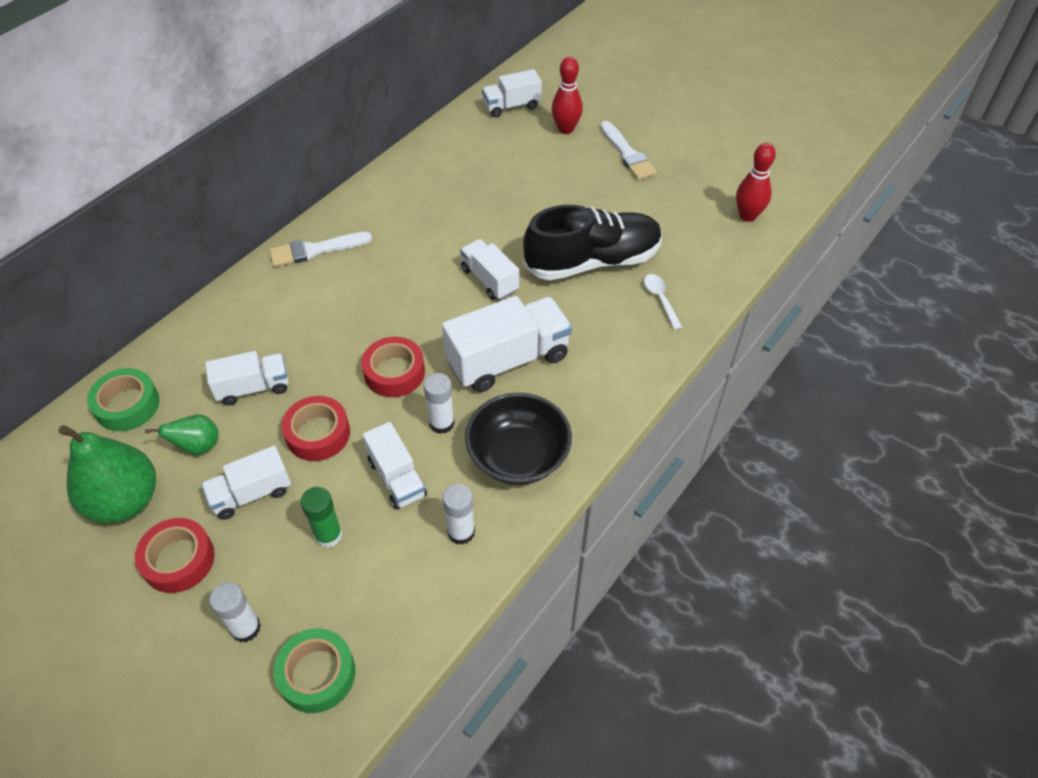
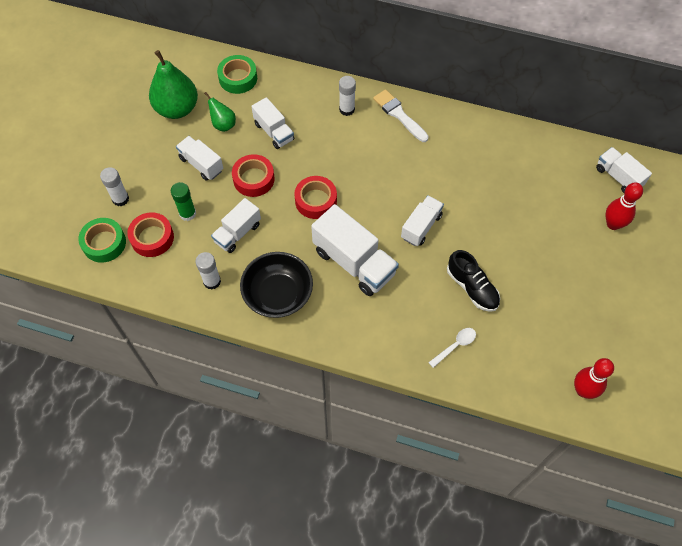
camera: 70 degrees right, 10 degrees up
red tape [135,518,215,593] -> red tape moved to [127,212,174,257]
white glue stick [423,373,455,434] -> white glue stick moved to [339,76,356,116]
black shoe [523,205,662,280] -> black shoe [447,250,500,312], size x0.59
white brush [600,121,657,180] -> none

